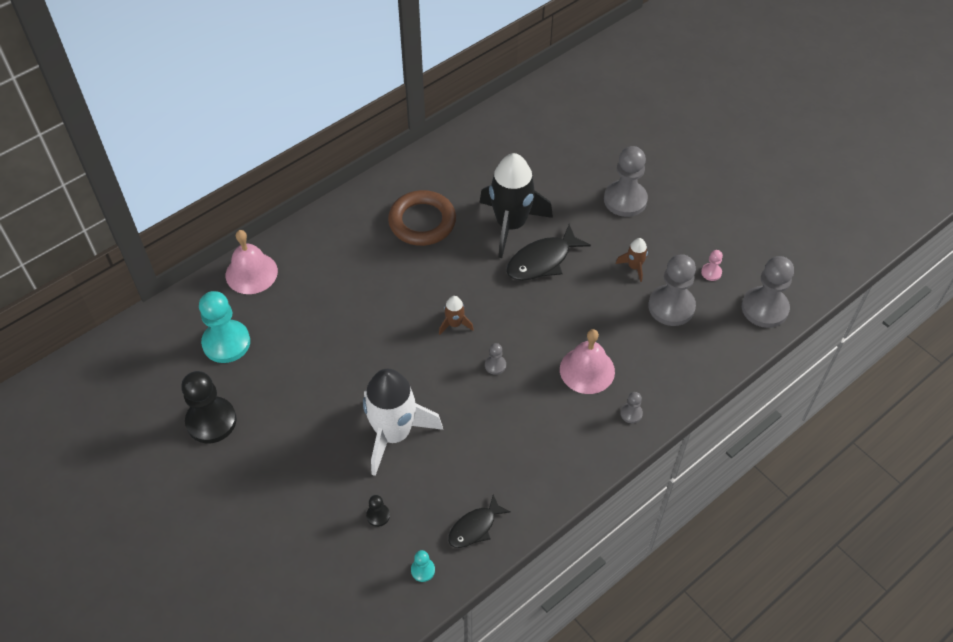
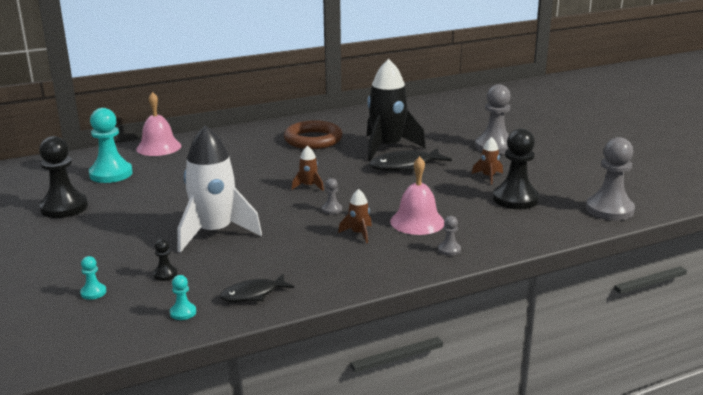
camera: 15 degrees right, 30 degrees down
grey pawn [648,254,696,326] -> black pawn [493,128,539,209]
pink pawn [701,250,723,281] -> none
none -> turquoise pawn [80,256,106,300]
none -> brown rocket [338,189,372,243]

